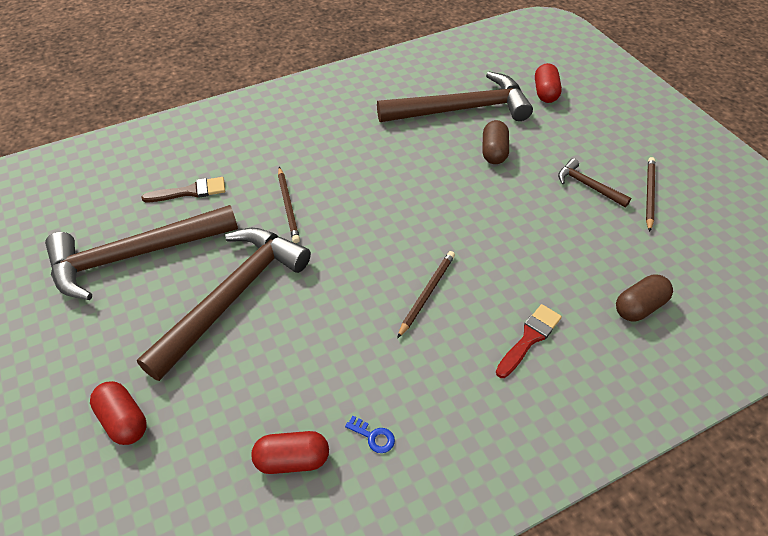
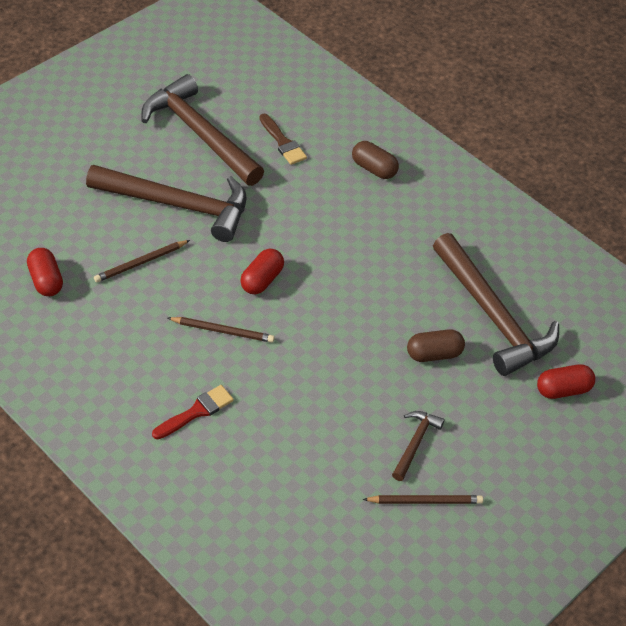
camera: 70 degrees right, 0 degrees up
red capsule [90,381,147,445] -> red capsule moved to [240,248,284,295]
brown pencil [278,167,300,243] -> brown pencil moved to [94,240,190,282]
blue key [345,415,395,453] -> none
red brush [496,304,562,378] -> red brush turned 60 degrees counterclockwise [152,385,234,439]
brown capsule [616,275,673,321] -> brown capsule moved to [352,141,399,179]

